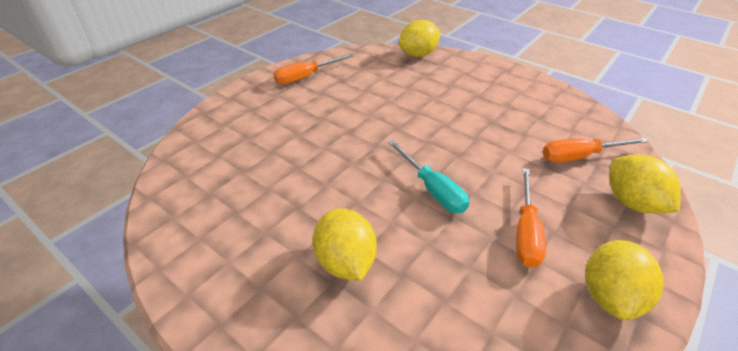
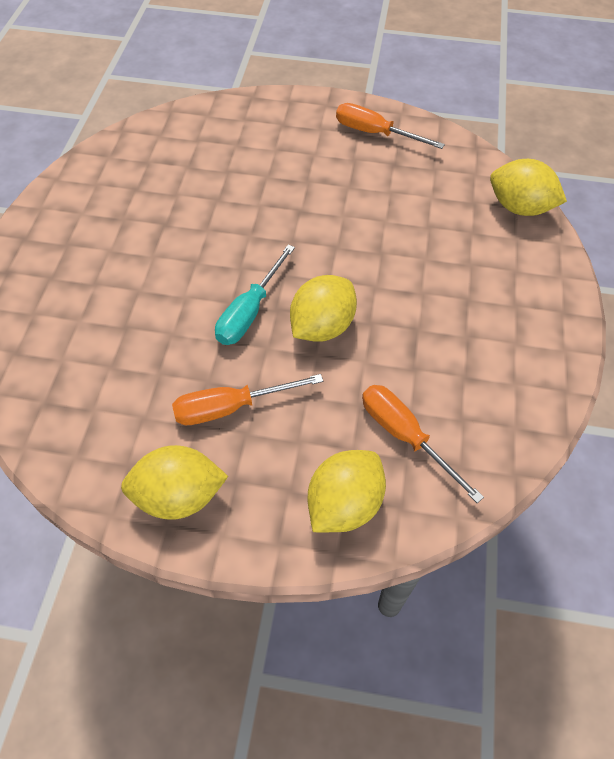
camera: 60 degrees right, 15 degrees up
yellow lemon [313,209,377,281] -> yellow lemon moved to [290,275,357,342]

